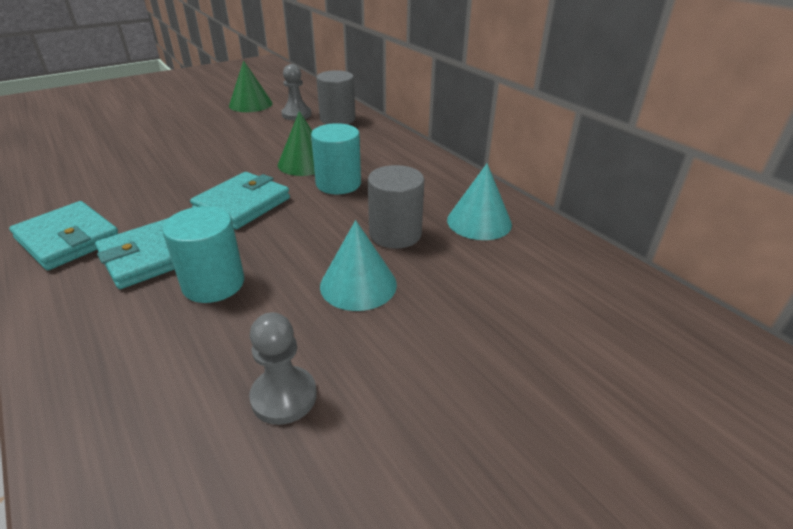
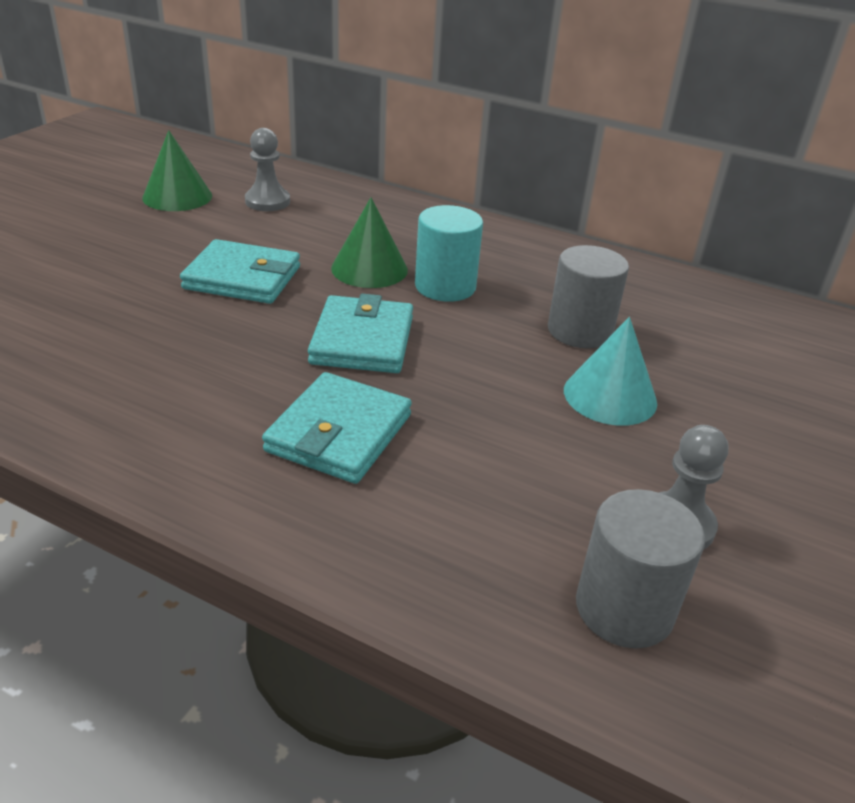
camera: 30 degrees left, 0 degrees up
turquoise wallet [9,201,118,270] -> turquoise wallet moved to [180,239,300,304]
turquoise cylinder [162,206,244,303] -> none
grey cylinder [316,70,355,124] -> grey cylinder moved to [576,489,705,648]
turquoise cone [447,164,512,240] -> none

